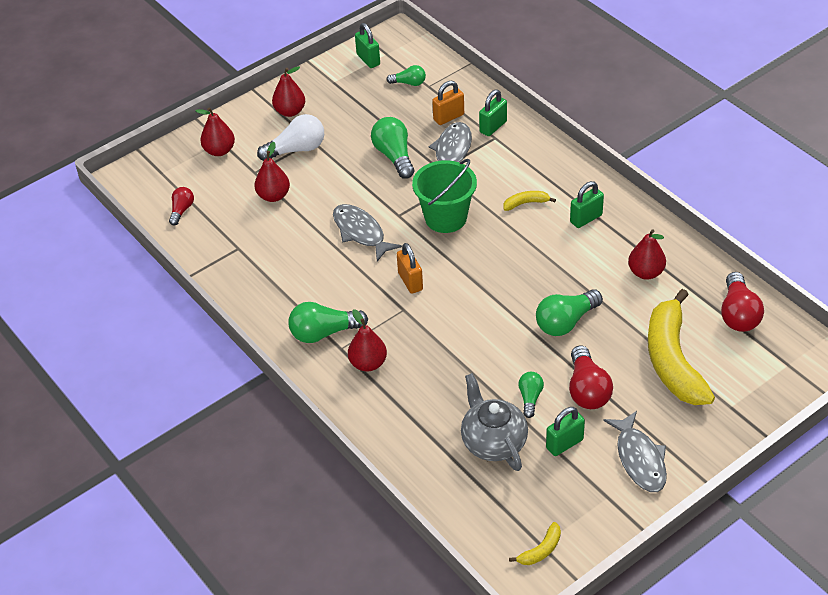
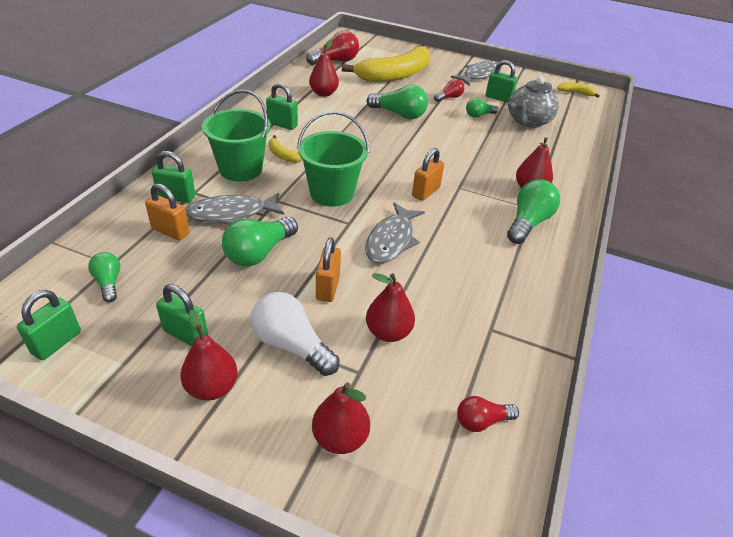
camera: 125 degrees left, 5 degrees down
green light bulb [288,302,368,343] -> green light bulb turned 105 degrees counterclockwise [507,179,560,244]
red light bulb [569,345,613,409] -> red light bulb [434,79,464,102], size x0.59
none -> green padlock [156,284,208,346]
none -> green bucket [202,89,271,181]
none -> orange padlock [316,237,341,302]

